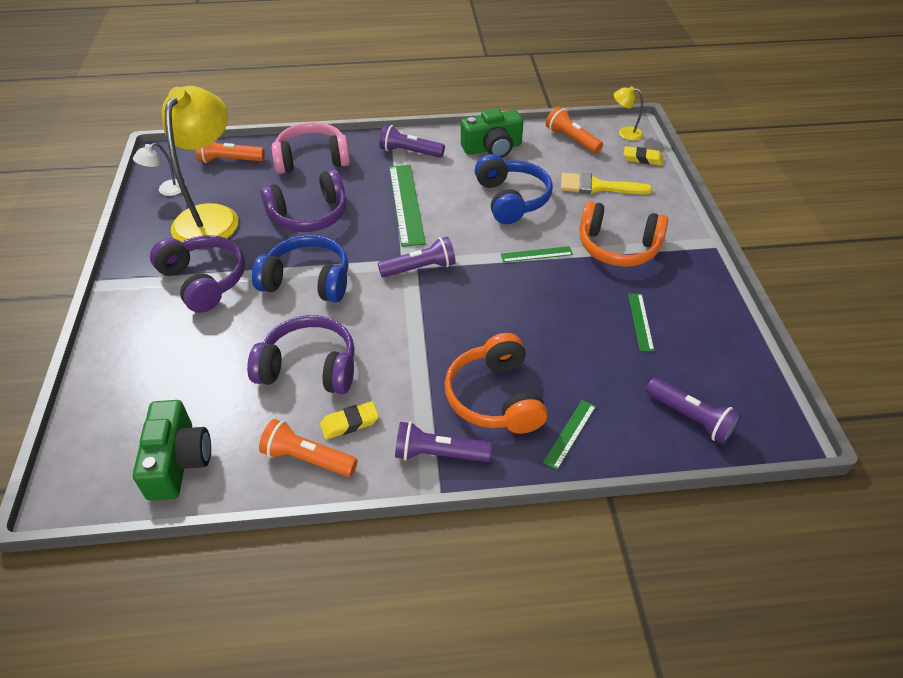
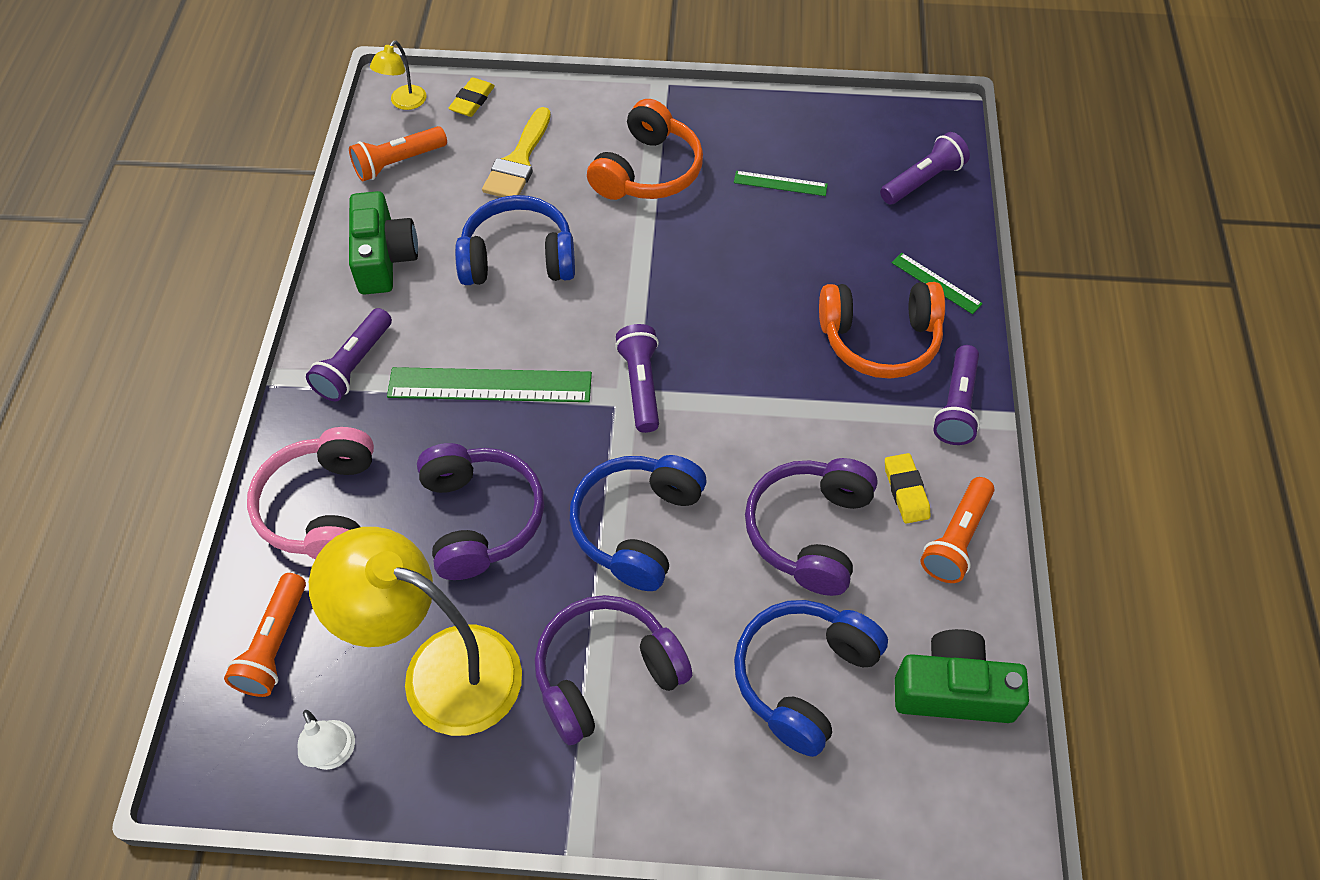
camera: 80 degrees left, 10 degrees up
green ruler [501,246,573,262] -> none
none -> blue headphones [734,600,888,757]

